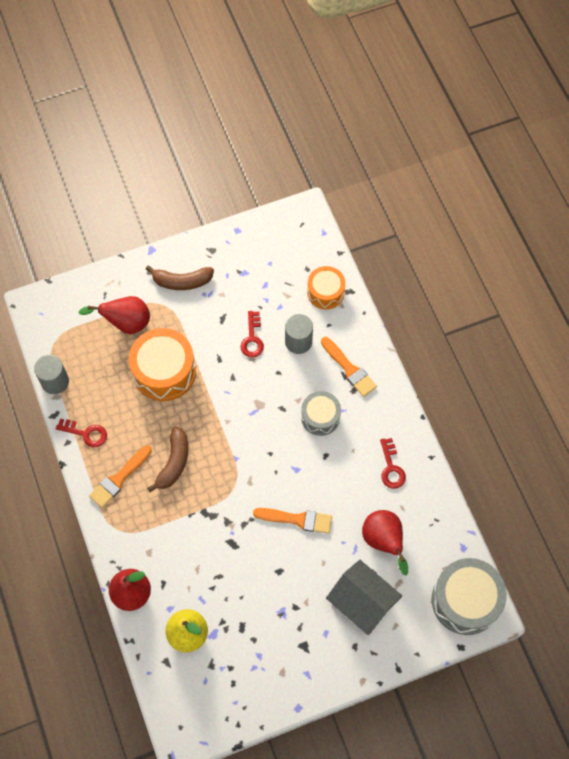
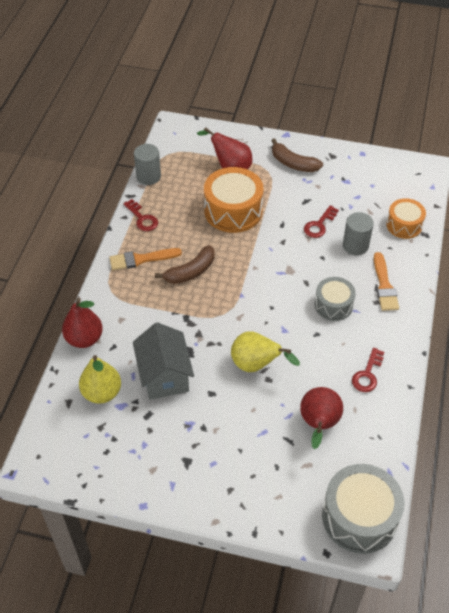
camera: 35 degrees right, 15 degrees down
orange brush [253,508,332,534] -> yellow pear [231,331,300,372]
grey house [326,560,402,635] -> grey house moved to [133,322,194,400]

